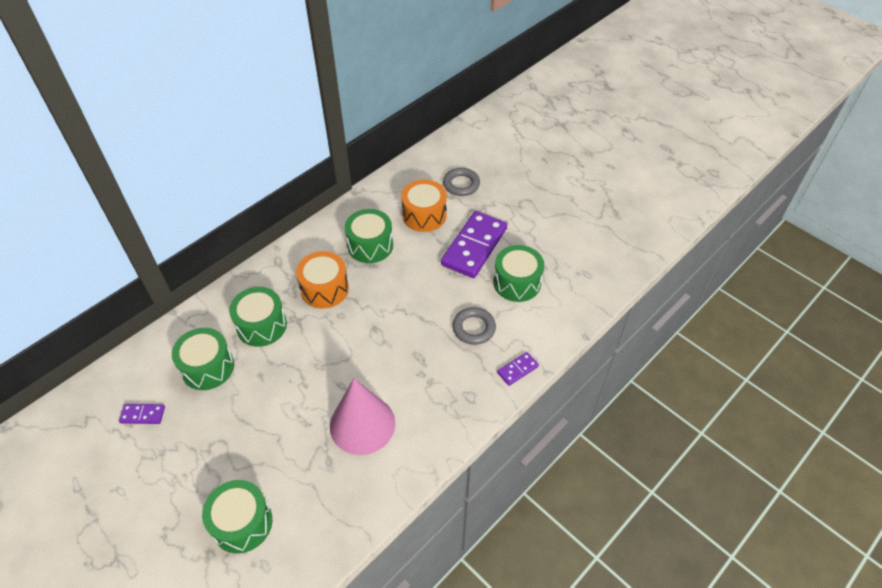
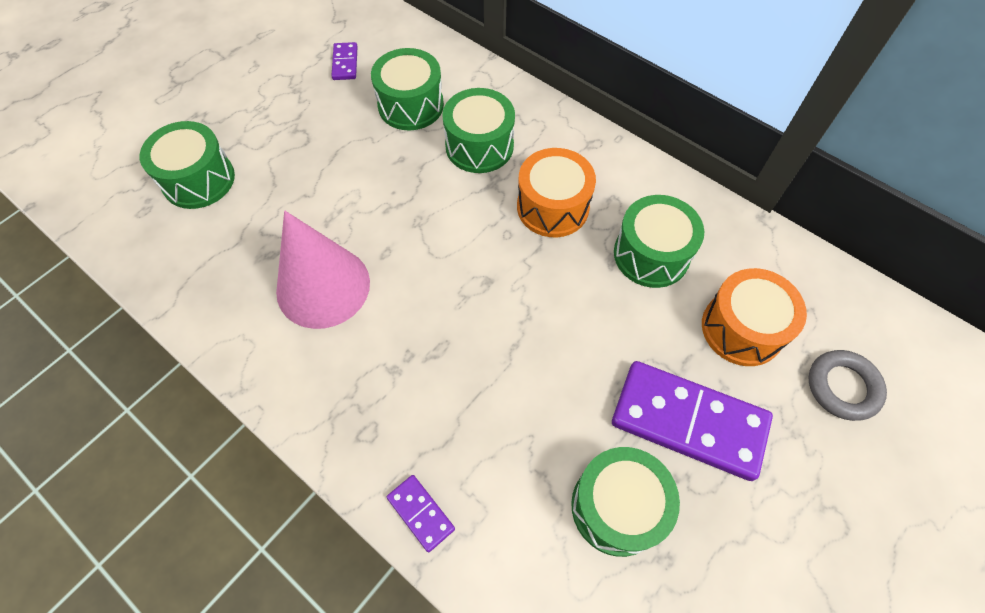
camera: 85 degrees right, 10 degrees up
grey ring [453,307,496,345] -> none

